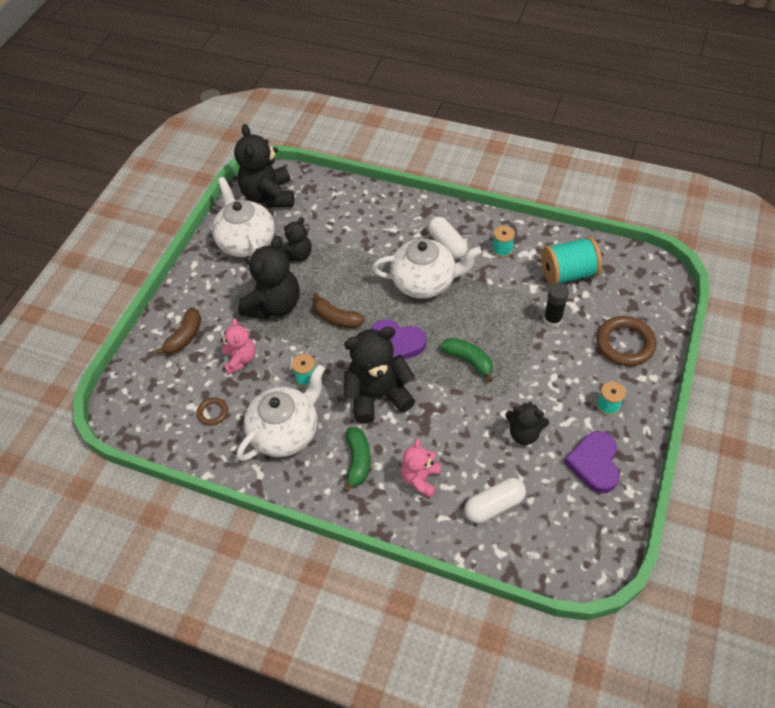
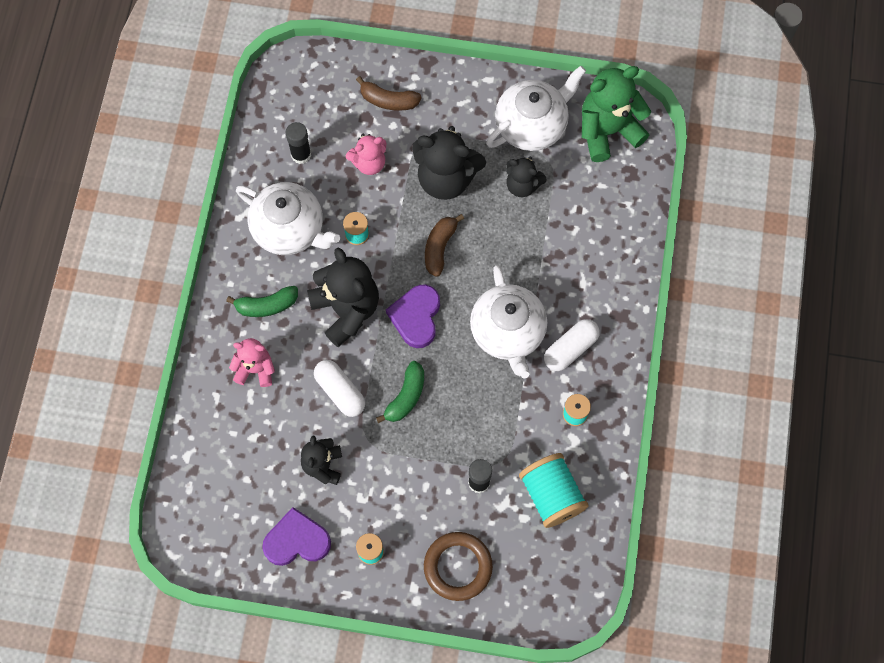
camera: 75 degrees right, 15 degrees up
brown ring [197,397,228,426] -> black glue stick [286,122,311,164]
black teddy bear [234,124,294,208] -> green teddy bear [582,66,651,162]
white capsule [464,478,526,523] -> white capsule moved to [314,360,365,417]

